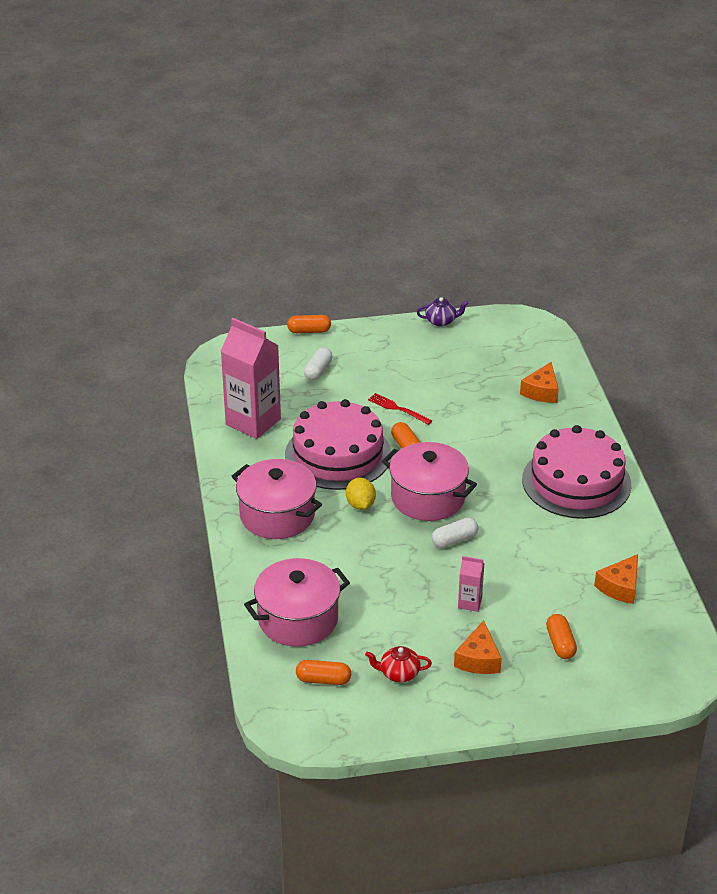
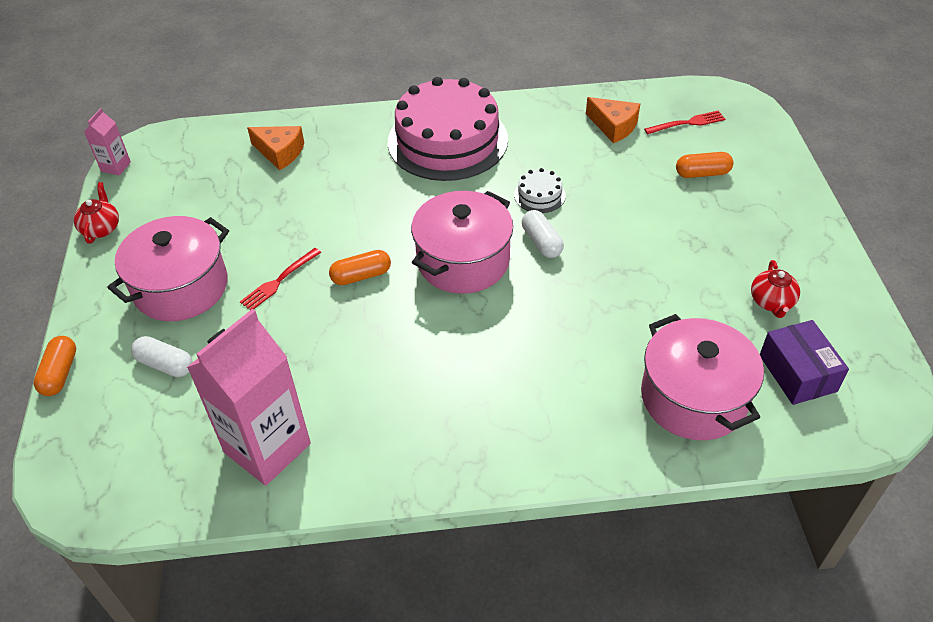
camera: 85 degrees left, 10 degrees up
pink pot [232,459,322,539] -> pink pot moved to [107,216,229,321]
pink cake [285,399,391,490] -> none
orange capsule [296,660,351,685] -> purple box [760,320,849,405]
yellow lemon [346,478,376,510] -> none
purple teapot [417,297,469,327] -> red teapot [74,182,119,244]
orange cheese [454,620,502,674] -> none
pink carton [458,556,485,612] -> pink carton moved to [84,108,131,176]
none -> white cake [514,168,566,213]
none -> red fork [644,110,725,134]

